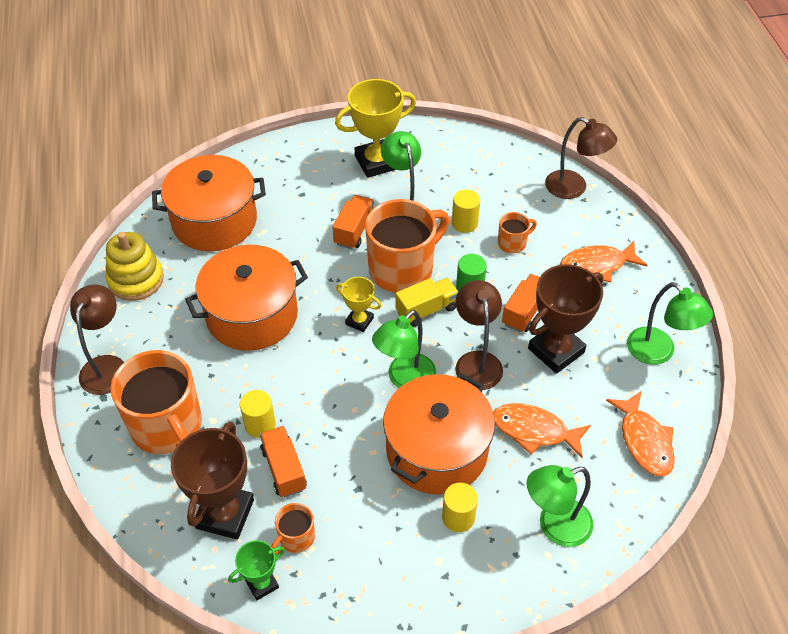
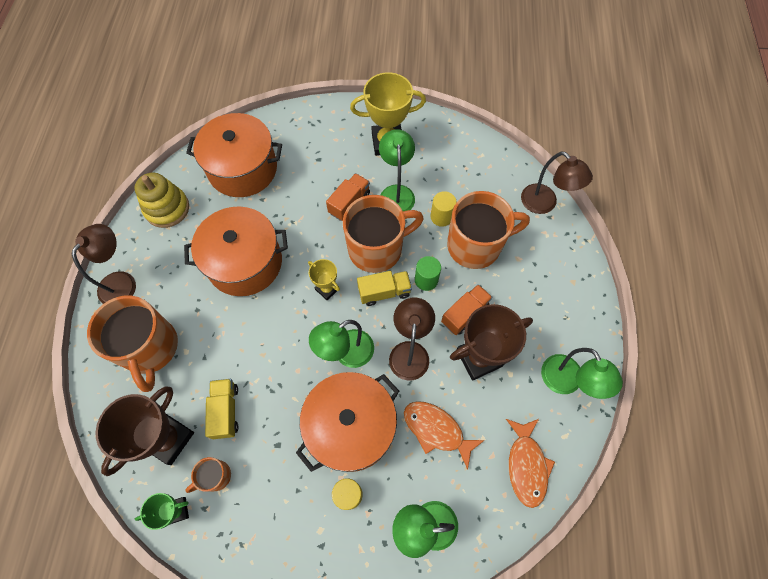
camera: 15 degrees right, 15 degrees up
yellow cylinder [240,390,276,438] -> none
orange truck [260,426,307,498] -> yellow truck [205,379,239,439]
orange mug [498,212,537,254] -> orange mug [447,191,530,269], size x2.19
orange fish [560,241,647,282] -> none

